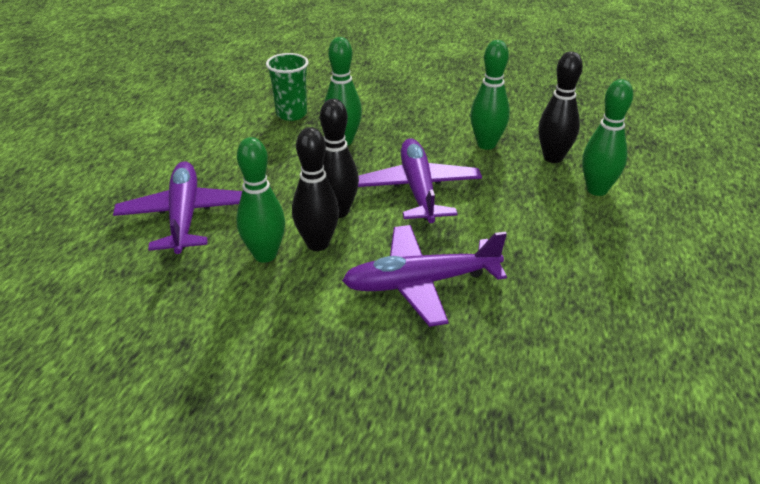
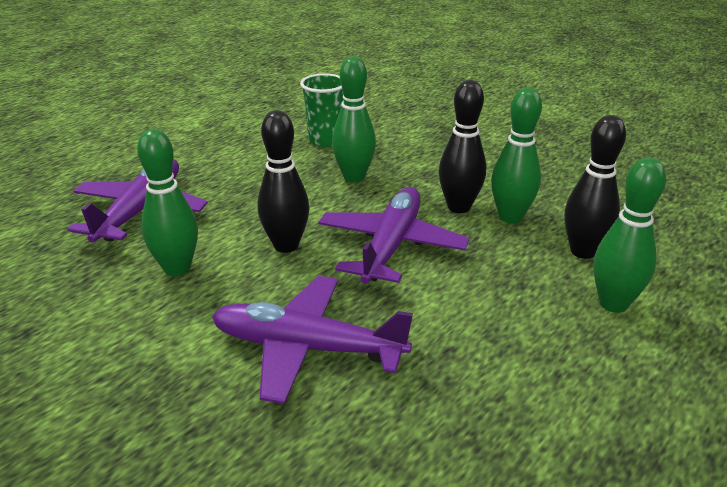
camera: 25 degrees right, 5 degrees down
black bowling pin [292,127,339,251] -> black bowling pin moved to [439,80,486,213]

